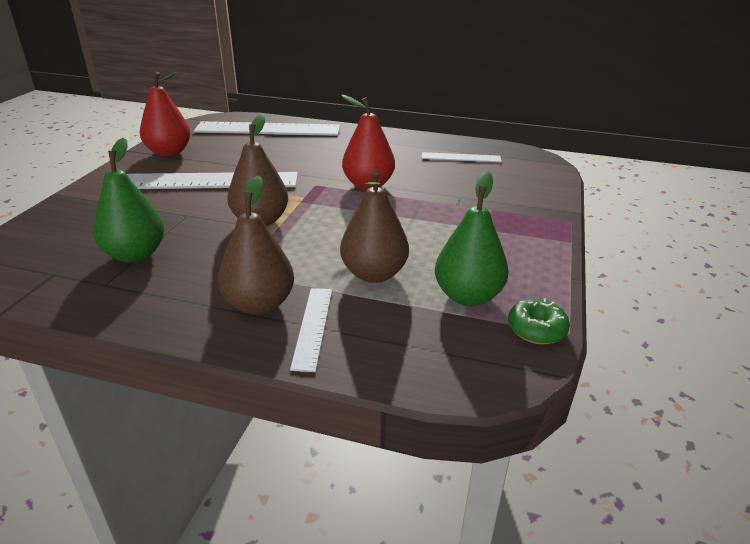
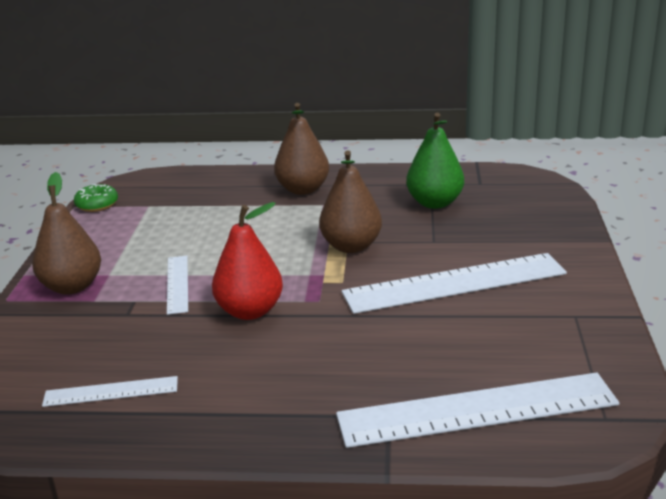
camera: 170 degrees right, 5 degrees down
red pear [140,72,191,157] -> none
white ruler [290,288,332,372] -> white ruler moved to [167,256,188,315]
brown pear [340,170,409,283] -> brown pear moved to [32,172,101,295]
green pear [435,171,509,306] -> none

